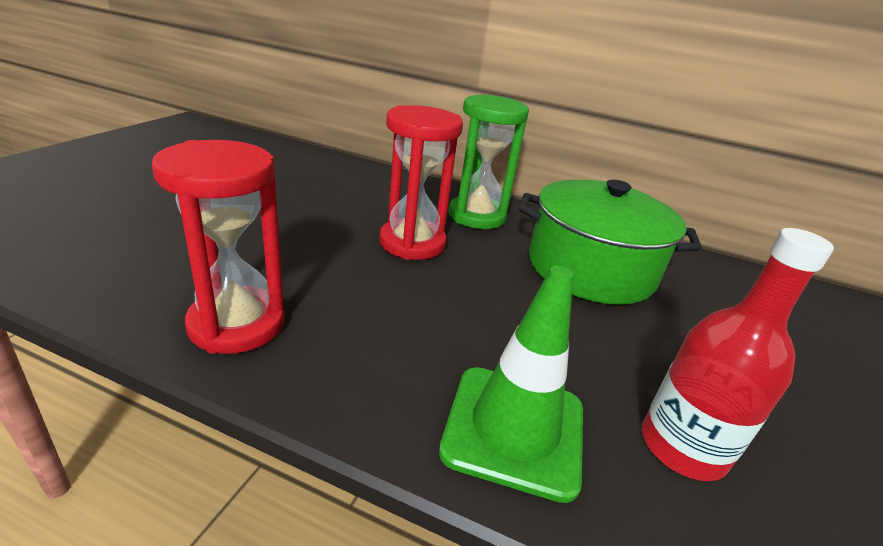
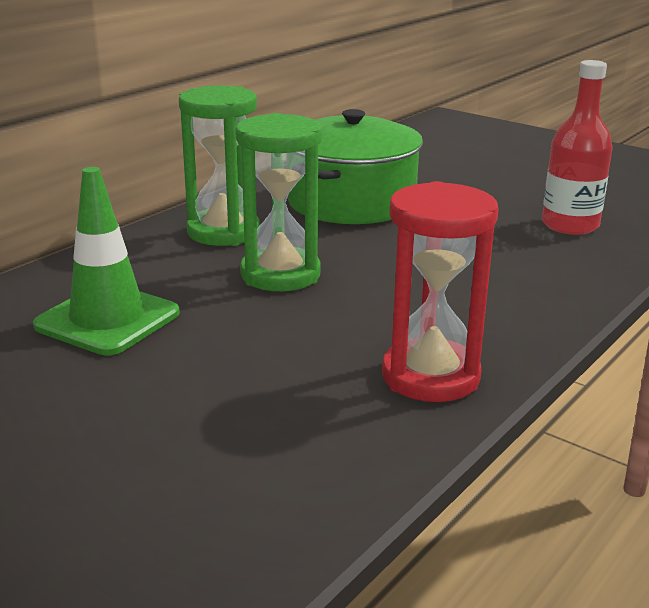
camera: 70 degrees left, 5 degrees down
red hourglass [379,105,463,260] -> green hourglass [235,113,322,291]
green traffic cone [439,266,583,503] -> green traffic cone moved to [33,167,180,355]

